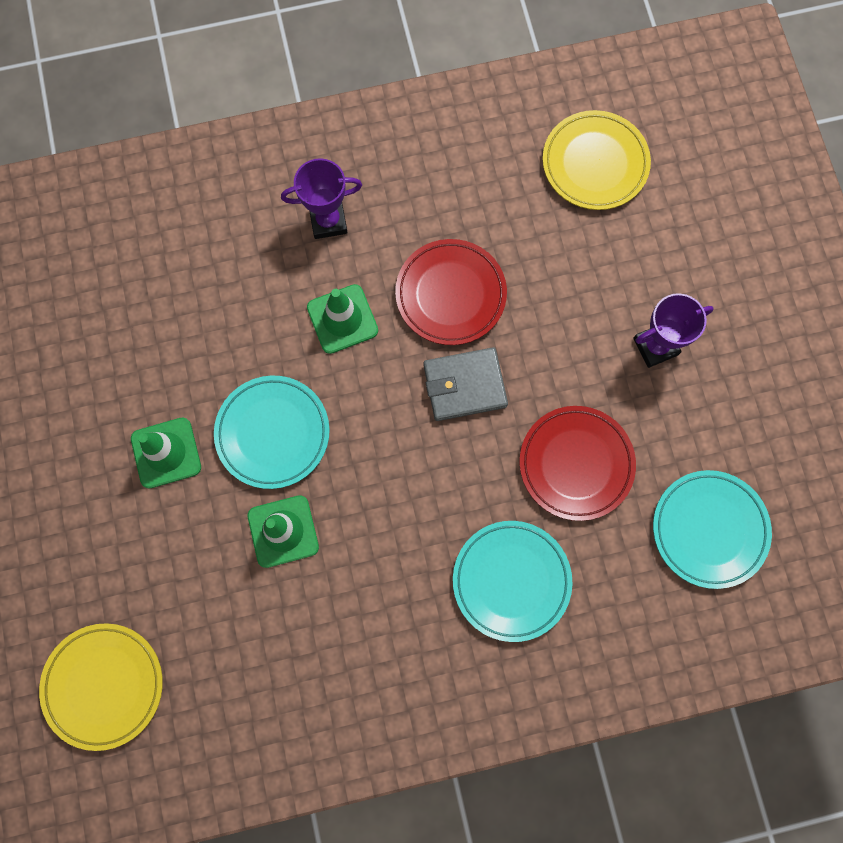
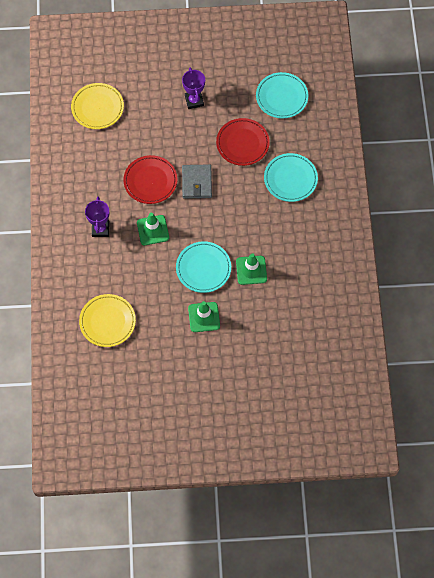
camera: 80 degrees left, 10 degrees down
yellow plate [39,623,163,751] -> yellow plate moved to [79,294,136,347]

